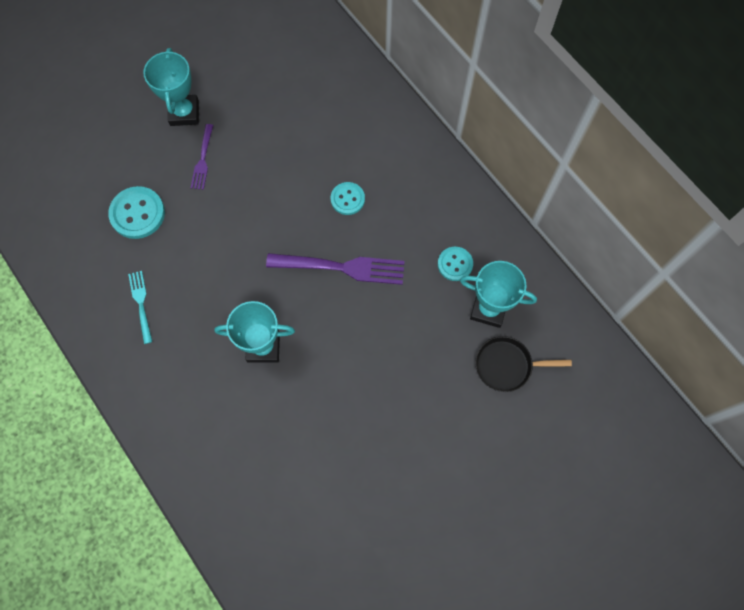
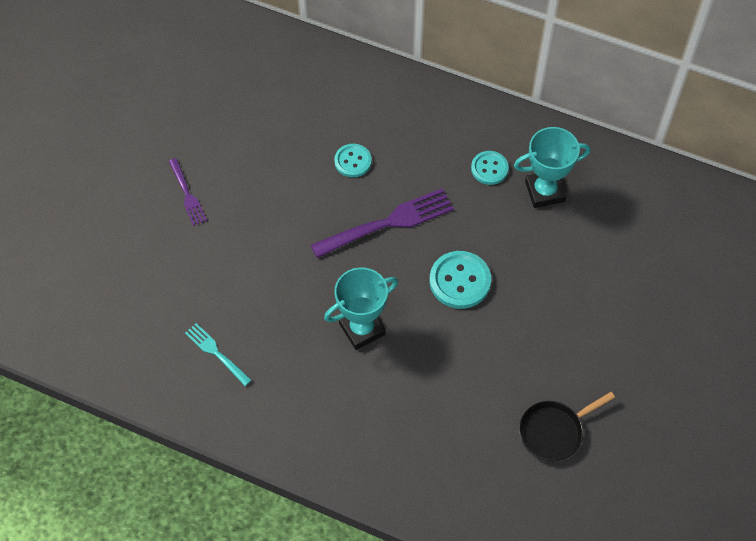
camera: 30 degrees left, 10 degrees down
turquoise button [108,186,165,239] -> turquoise button moved to [430,251,491,309]
turquoise trophy [143,48,199,126] -> none
black pan [475,336,572,392] -> black pan moved to [519,392,615,461]

